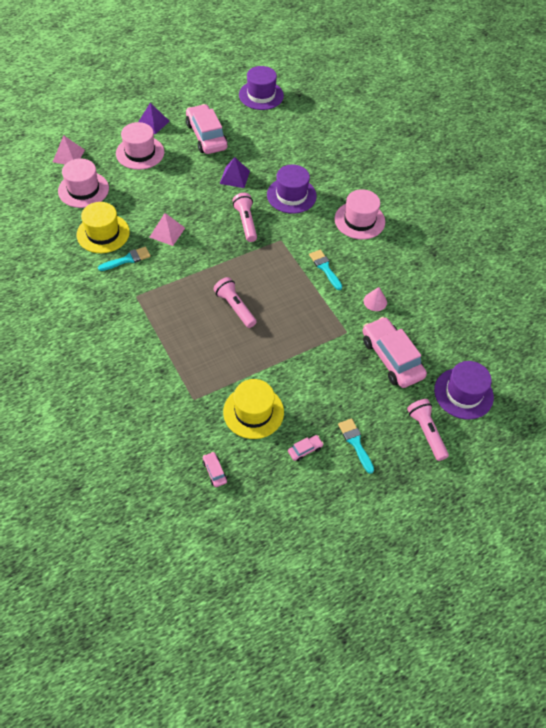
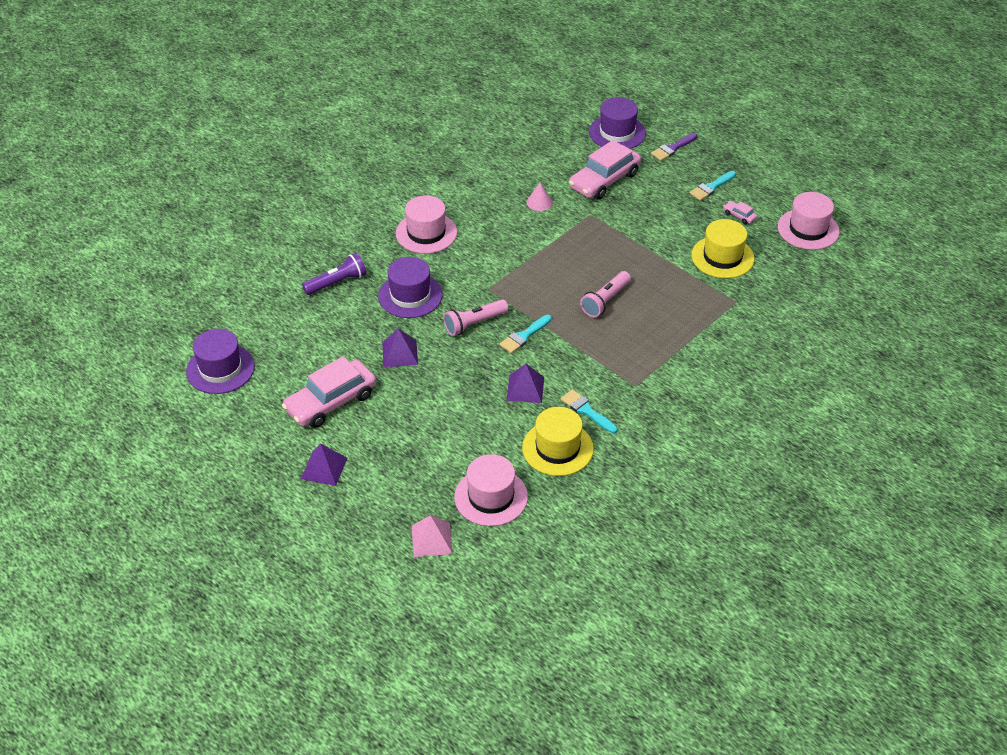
camera: 105 degrees left, 10 degrees down
pink hat [116,122,164,170] -> pink hat moved to [778,192,840,250]
pink pyramid [149,213,185,246] -> purple pyramid [506,364,544,403]
pink car [203,452,227,487] -> none
turquoise brush [309,250,342,290] -> turquoise brush moved to [500,315,552,354]
pink flashlight [407,399,449,461] -> purple brush [651,133,697,161]
none -> purple flashlight [302,253,367,295]

